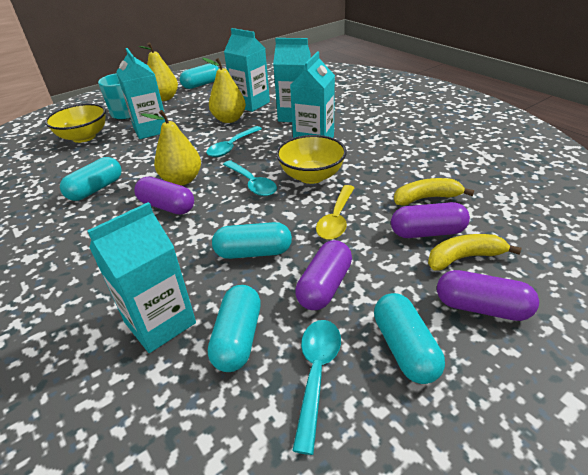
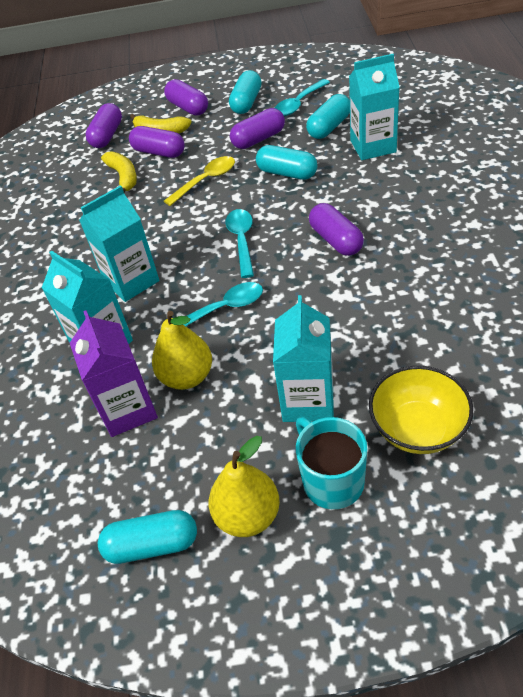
camera: 145 degrees left, 10 degrees up
turquoise capsule [60,157,121,201] -> none
yellow pear [141,110,201,186] -> none
turquoise carton [224,28,270,112] -> purple carton [70,310,158,437]
yellow bowl [276,135,347,184] -> none
yellow banana [394,178,474,206] -> yellow banana turned 135 degrees counterclockwise [101,151,137,192]
none -> purple capsule [85,103,122,148]

